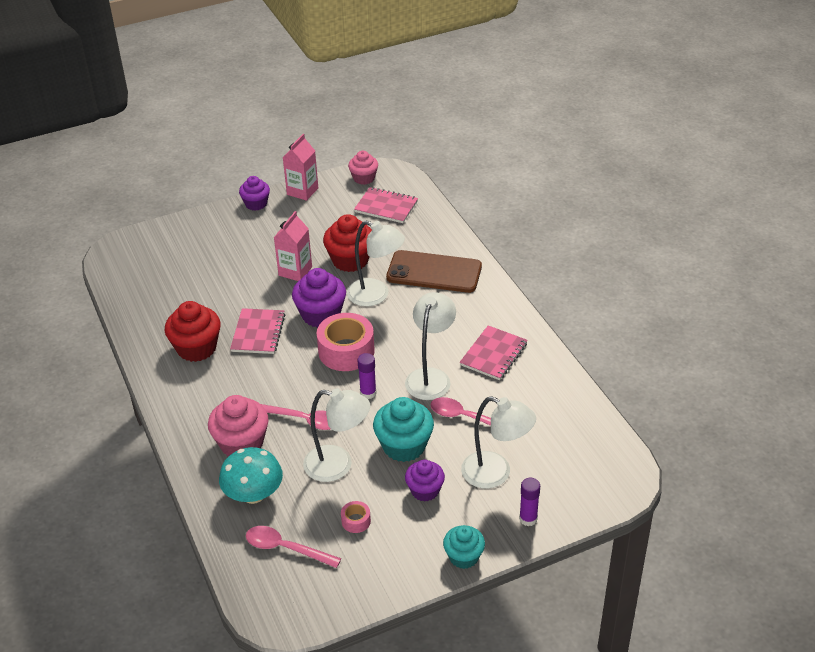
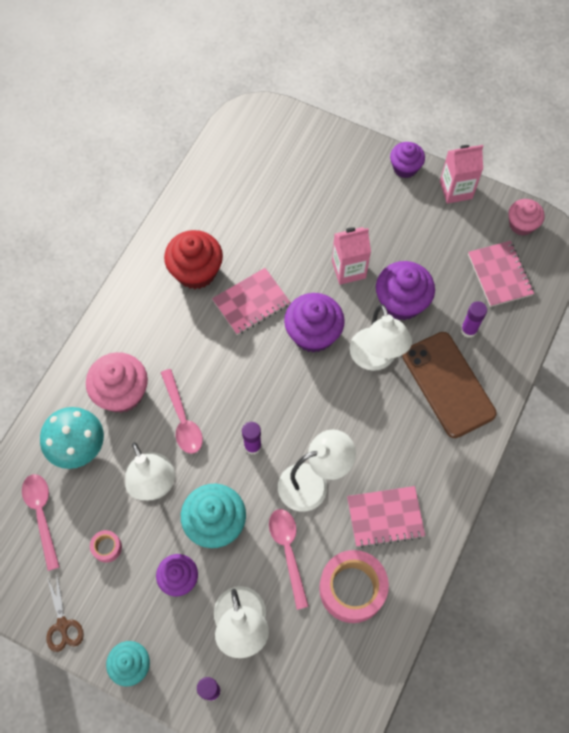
camera: 50 degrees right, 25 degrees up
pink tape [317,313,375,371] -> pink tape moved to [319,550,389,623]
red cupcake [323,214,372,272] -> purple cupcake [376,261,435,321]
none -> brown scissors [46,576,84,652]
none -> purple glue stick [461,301,487,338]

